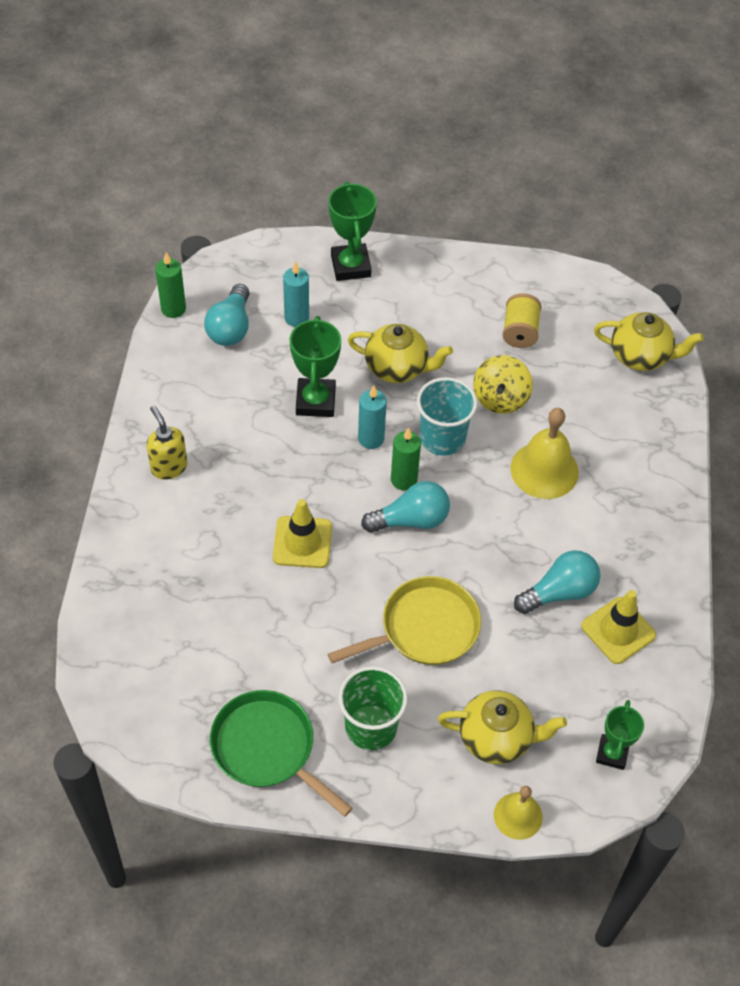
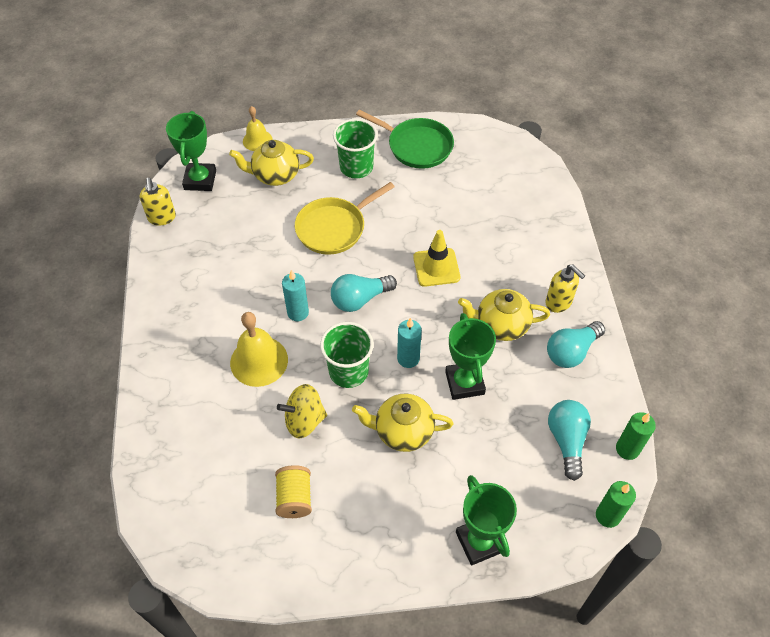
camera: 170 degrees right, 0 degrees up
turquoise candle [283,261,309,327] -> turquoise candle moved to [282,270,309,321]
green candle [391,427,421,490] -> green candle moved to [596,481,636,528]
turquoise cup [417,377,477,456] -> green cup [320,322,374,388]
yellow spinning top [473,355,533,414] -> yellow spinning top turned 105 degrees counterclockwise [277,384,327,439]
turquoise light bulb [514,550,600,614] -> turquoise light bulb moved to [547,321,605,368]
yellow traffic cone [581,590,656,664] -> none
yellow teapot [594,312,704,371] -> yellow teapot moved to [458,289,550,341]
green trophy [596,700,644,770] -> green trophy [166,111,216,191], size x1.53
none -> yellow soap dispenser [140,178,176,226]

